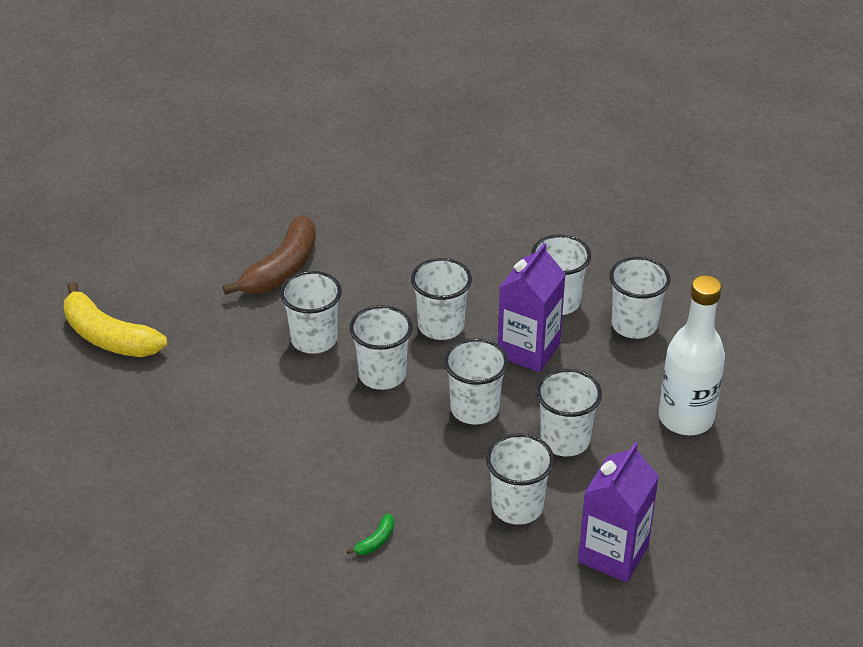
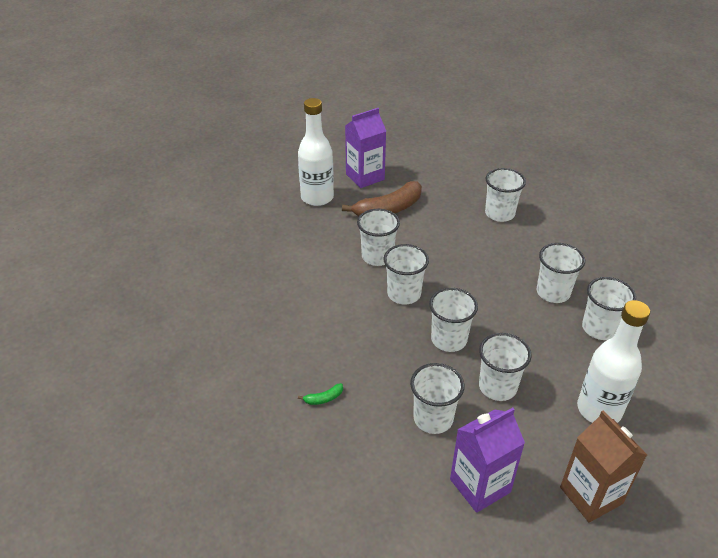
camera: 30 degrees right, 0 degrees up
yellow banana [64,281,167,357] -> none
white cup [411,258,472,340] -> white cup moved to [485,168,526,222]
purple carton [498,243,566,372] -> purple carton moved to [345,108,386,188]
none -> white bottle [298,98,334,206]
none -> brown carton [560,410,647,523]

